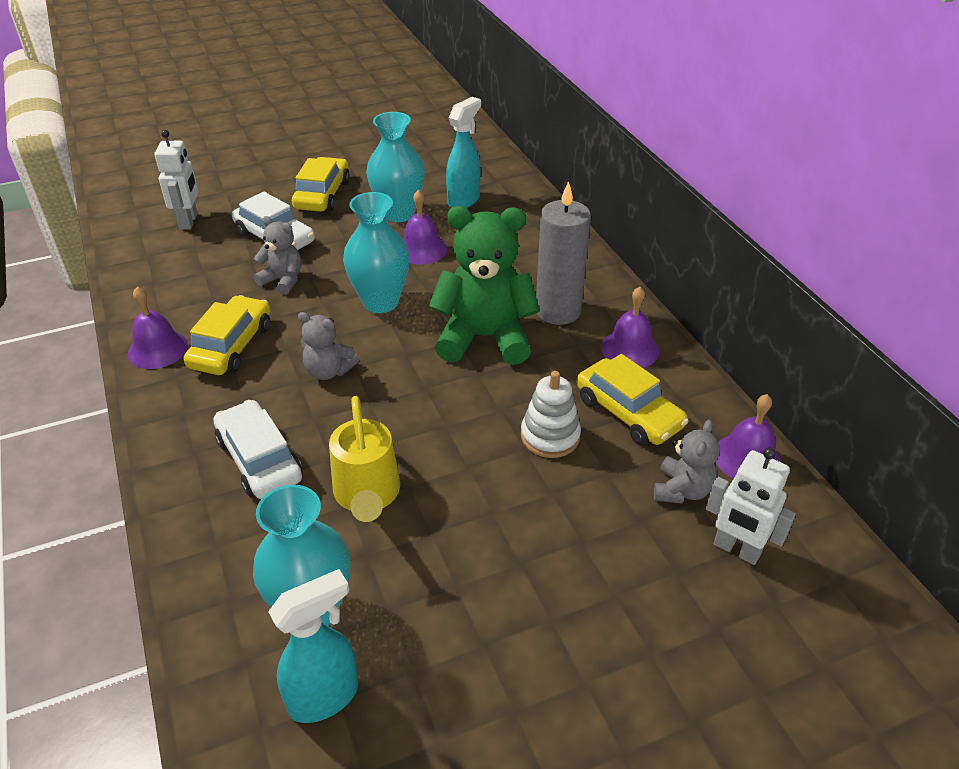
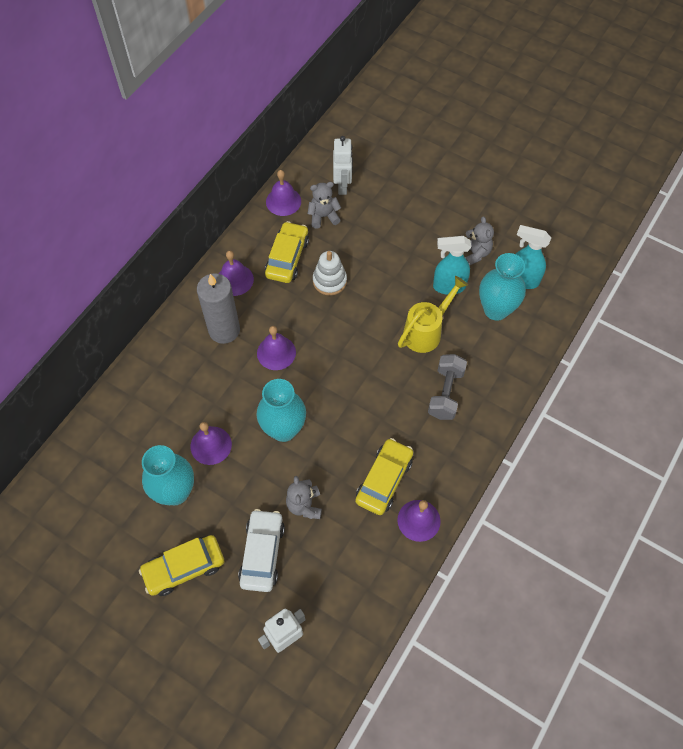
camera: 125 degrees left, 20 degrees up
yellow car [184,295,270,375] -> yellow car turned 135 degrees clockwise [355,438,413,515]
white car [214,400,303,499] -> grey dumbbell [428,354,467,420]
grey teddy bear [298,312,359,380] -> grey teddy bear moved to [465,216,494,266]
green teddy bear [429,206,540,365] -> purple bell [257,326,296,370]
turquoise spray bottle [446,97,481,208] -> turquoise spray bottle moved to [433,236,471,295]

